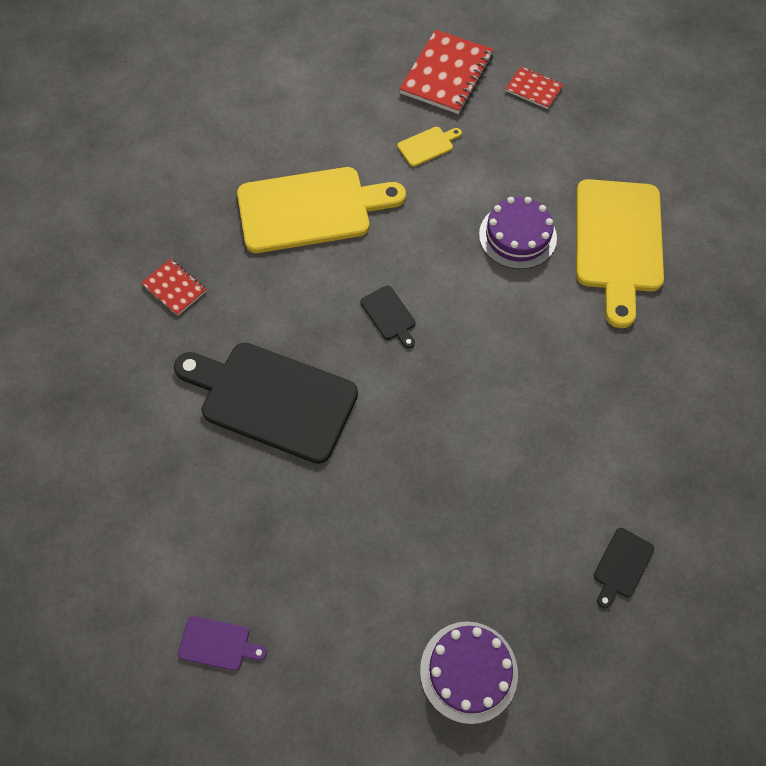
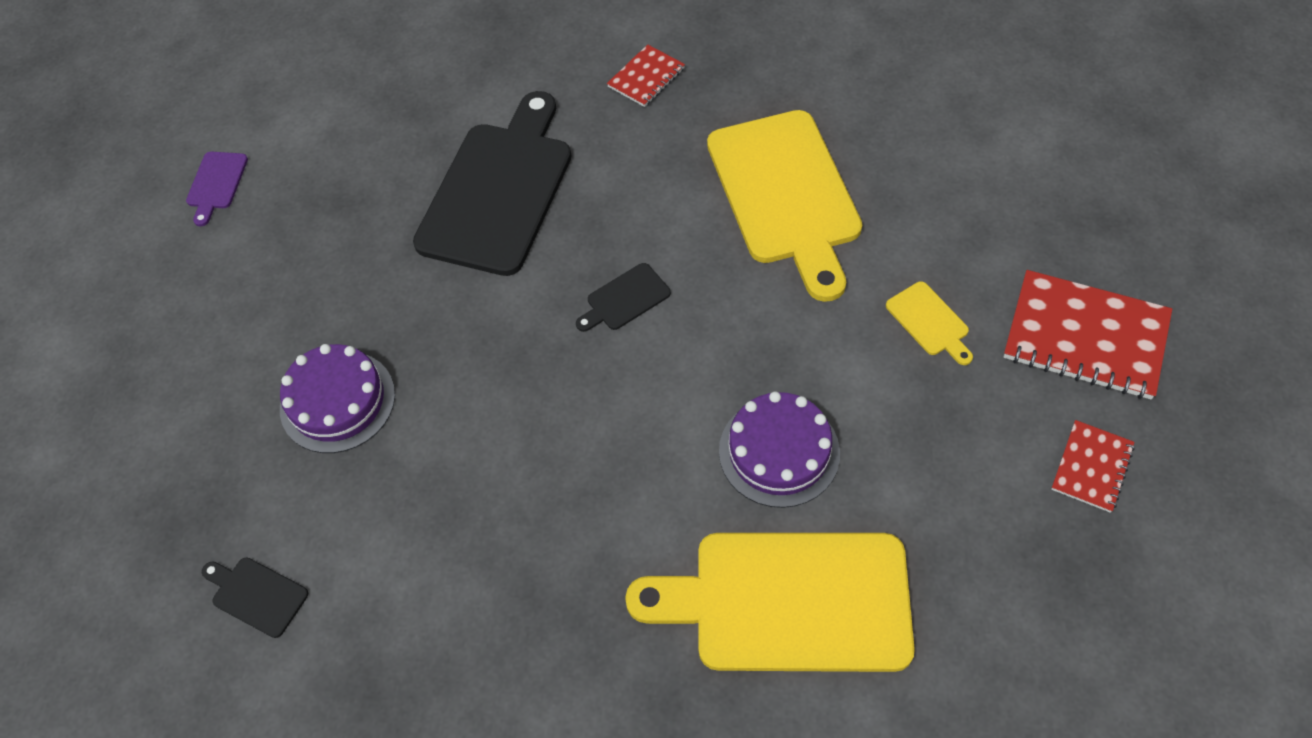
camera: 90 degrees right, 5 degrees down
purple cake [420,621,518,724] -> purple cake moved to [280,344,395,453]

